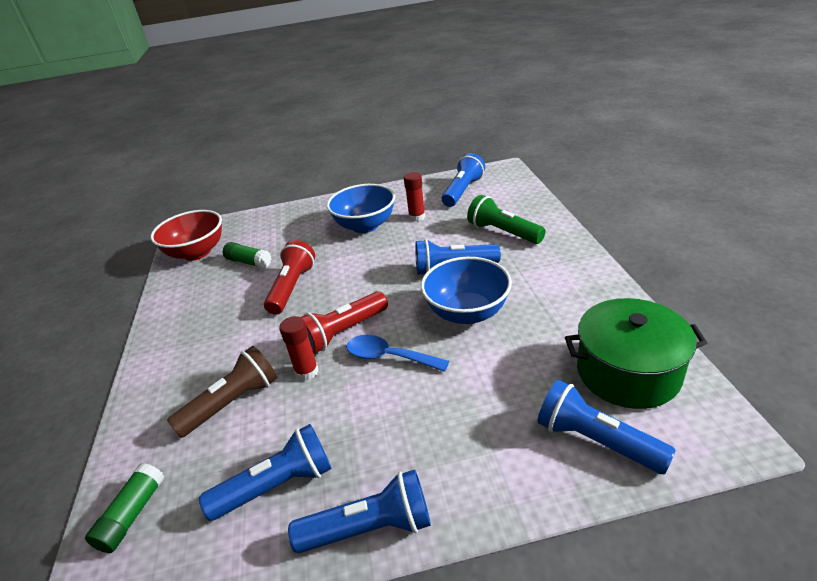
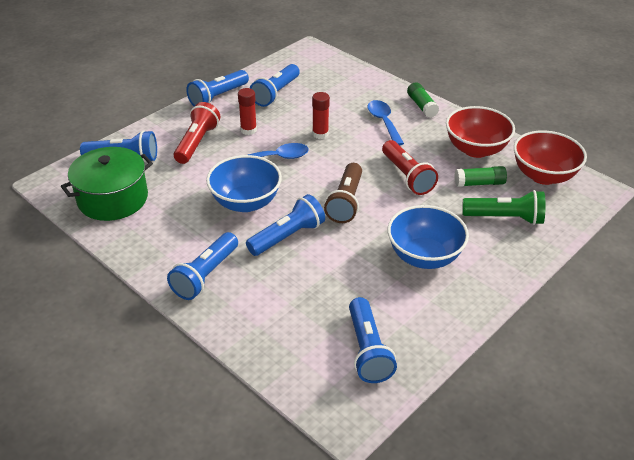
camera: 140 degrees right, 5 degrees up
green glue stick [85,463,164,553] -> green glue stick moved to [407,82,439,118]
brown flashlight [167,346,277,438] -> brown flashlight moved to [324,163,362,223]
red flashlight [301,291,388,354] -> red flashlight moved to [174,102,220,164]
red glue stick [404,172,425,222] -> red glue stick moved to [238,88,257,135]
green flashlight [467,195,546,244] -> green flashlight moved to [462,190,546,225]
none -> blue flashlight [167,232,238,300]
none -> blue spoon [368,100,404,145]
none -> red bowl [446,106,515,158]

